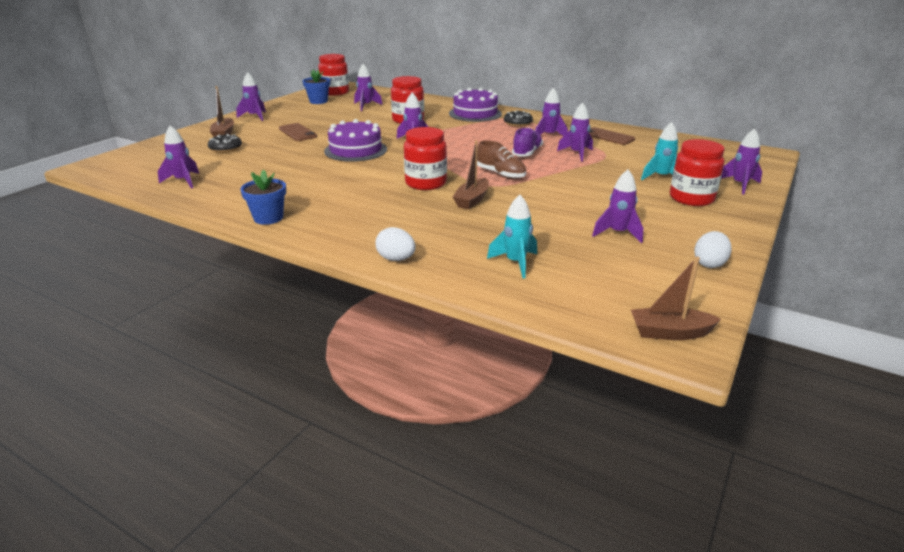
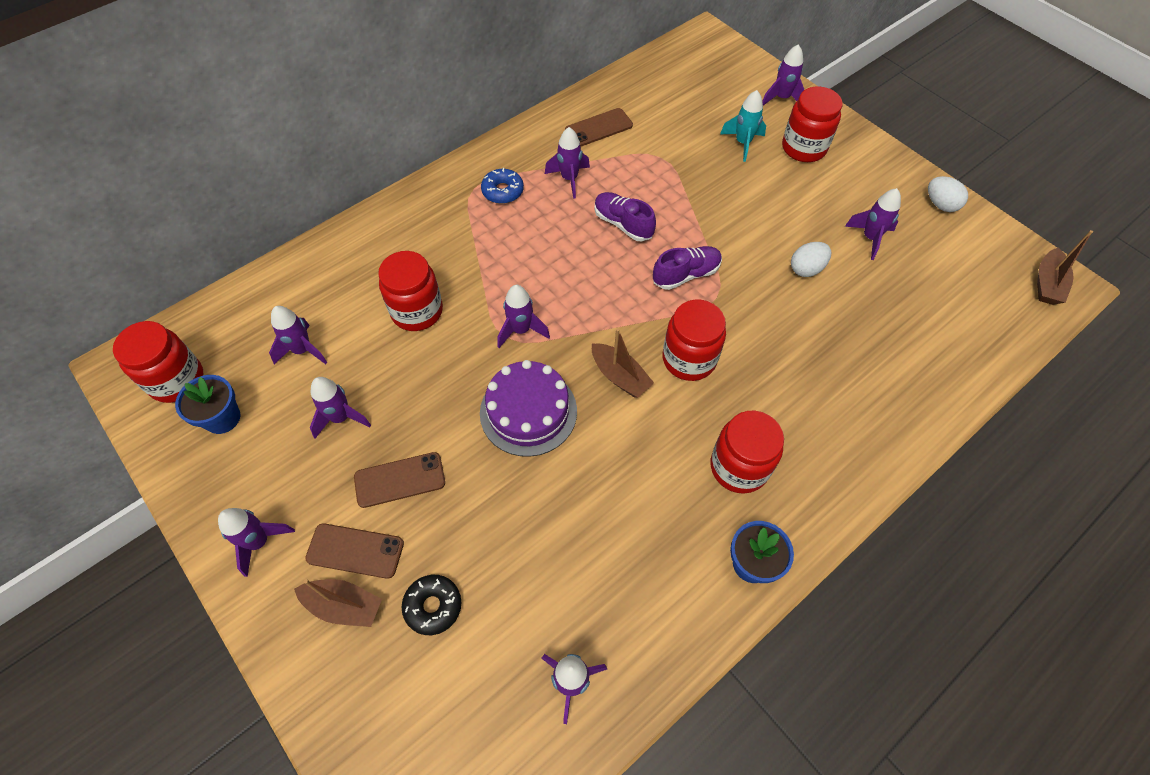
camera: 70 degrees left, 30 degrees up
white egg [375,227,416,261] -> white egg moved to [791,242,831,277]
purple cake [449,88,502,122] -> none
brown boat [453,140,489,209] -> brown boat moved to [592,328,654,398]
brown shoe [477,140,526,179] -> purple shoe [653,246,722,290]
turquoise rocket [487,195,537,278] -> none
black donut [504,110,533,127] -> blue donut [481,168,524,204]
purple rocket [557,103,593,161] -> purple rocket moved to [310,377,371,438]
none -> brown phone [305,523,404,579]
none -> red jar [711,411,784,494]

